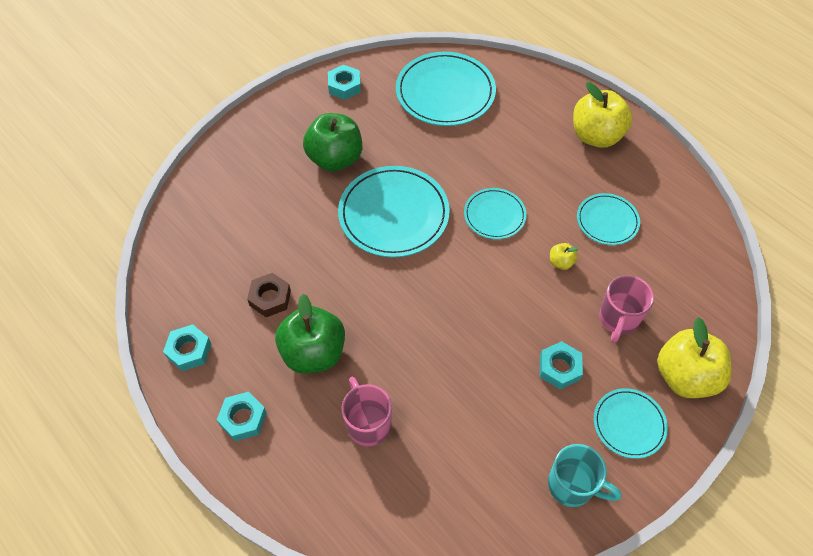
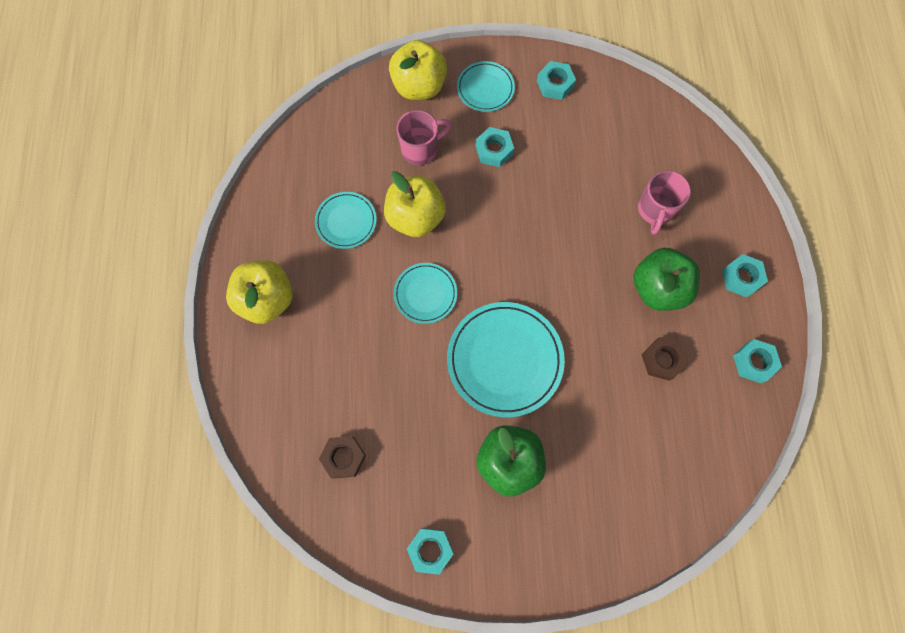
camera: 140 degrees left, 15 degrees up
turquoise plate [396,52,496,126] -> brown nut [319,436,366,479]
turquoise mug [548,444,621,507] -> turquoise nut [537,61,576,100]
yellow apple [550,243,579,270] -> yellow apple [384,171,446,237], size x2.31

